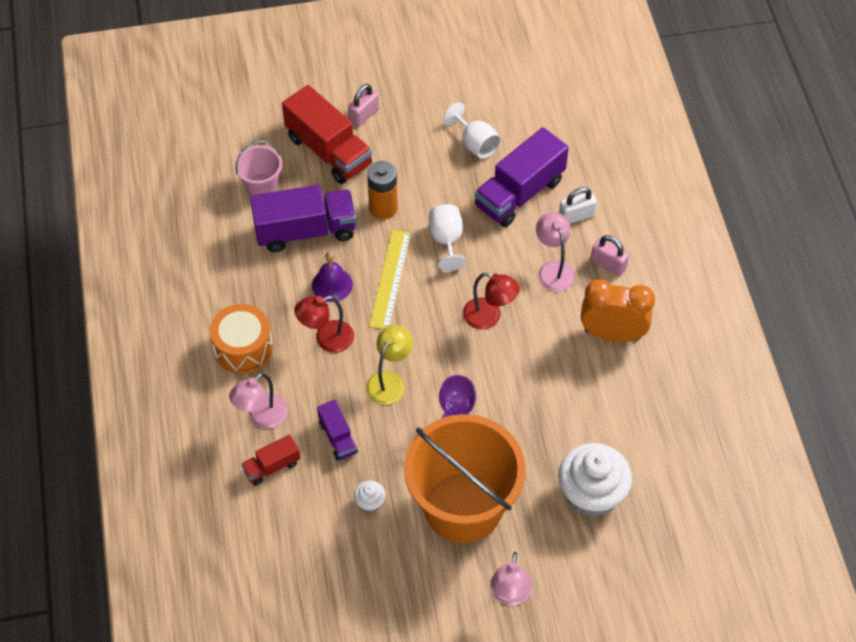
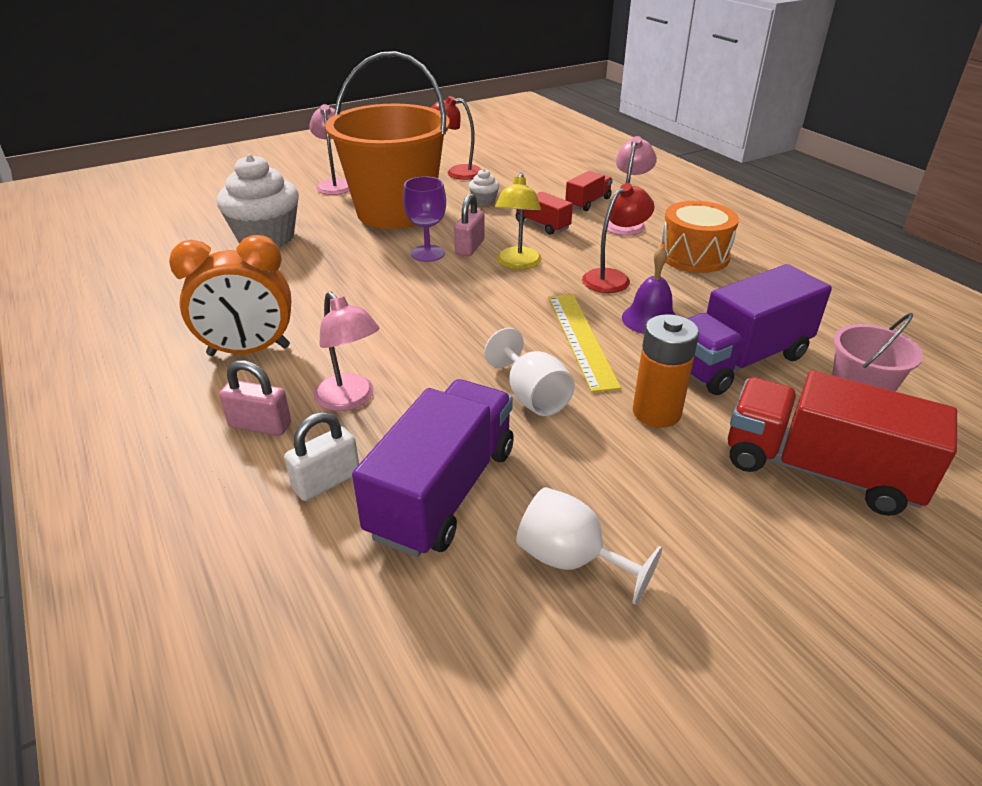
camera: 160 degrees right, 20 degrees down
purple truck [317,400,358,461] -> red truck [516,192,573,235]
pink padlock [348,84,379,127] -> pink padlock moved to [454,193,485,256]
red lamp [463,273,520,330] -> red lamp moved to [431,96,482,180]

